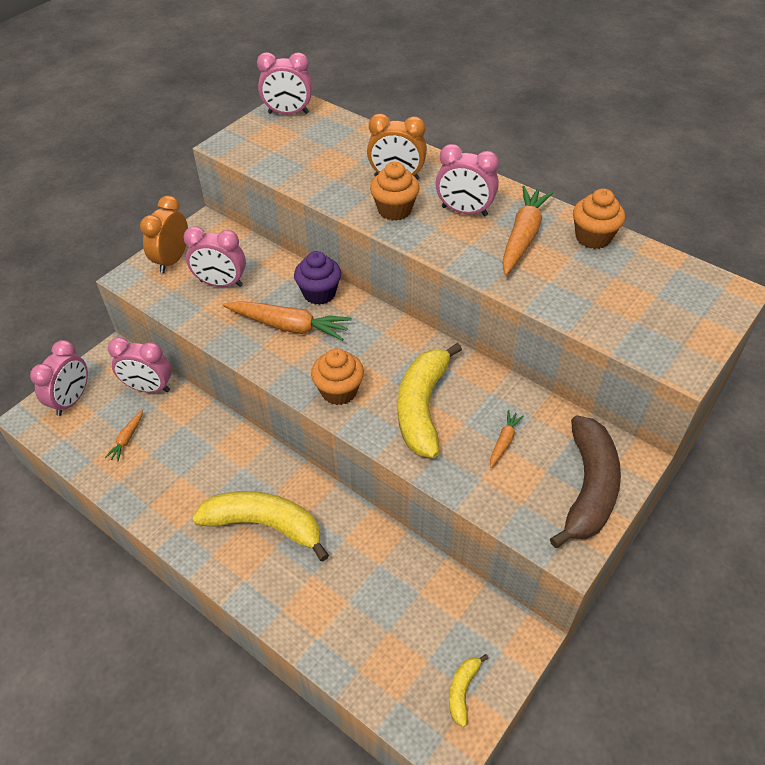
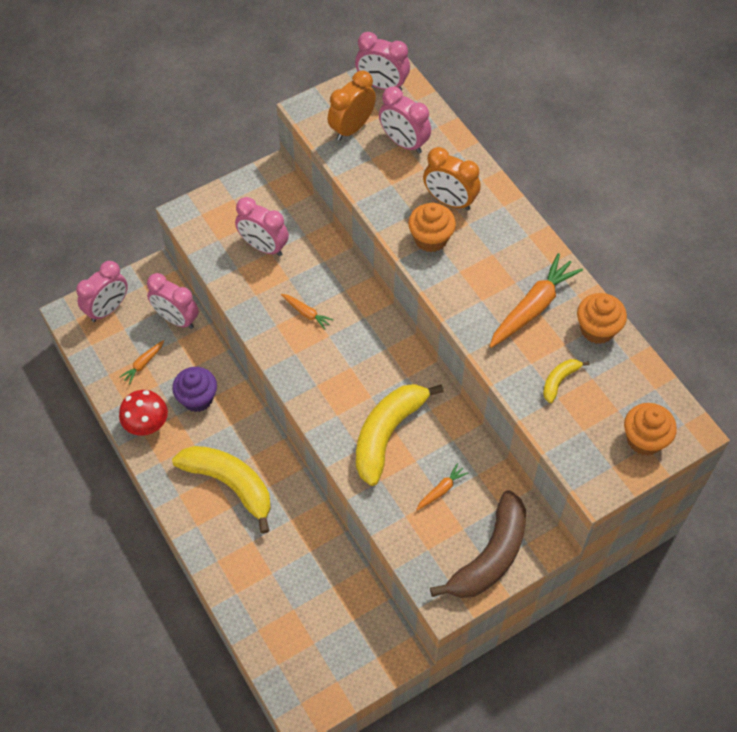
camera: 20 degrees right, 10 degrees up
orange clock [140,196,188,273] -> orange clock moved to [328,71,376,141]
orange carrot [223,301,352,341] -> orange carrot [281,294,333,329], size x0.49
purple cupcake [294,251,341,305] -> purple cupcake moved to [172,367,217,412]
orange cupcake [311,348,364,405] -> orange cupcake moved to [624,403,677,456]
pink clock [436,144,499,216] -> pink clock moved to [379,87,431,154]
yellow banana [449,654,489,727] -> yellow banana moved to [543,359,589,403]
none -> red mushroom [119,390,168,436]

